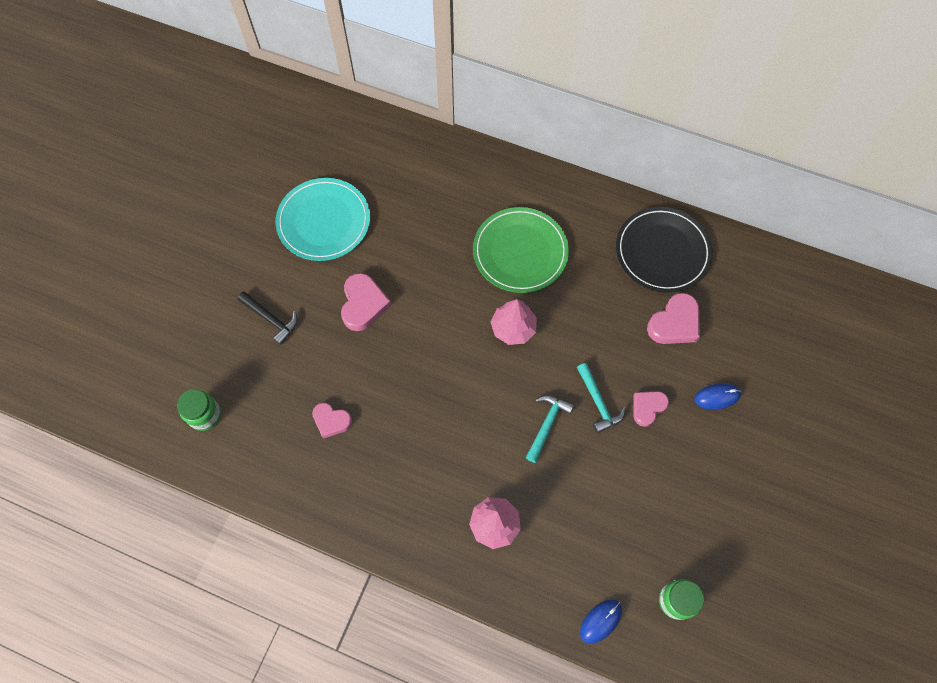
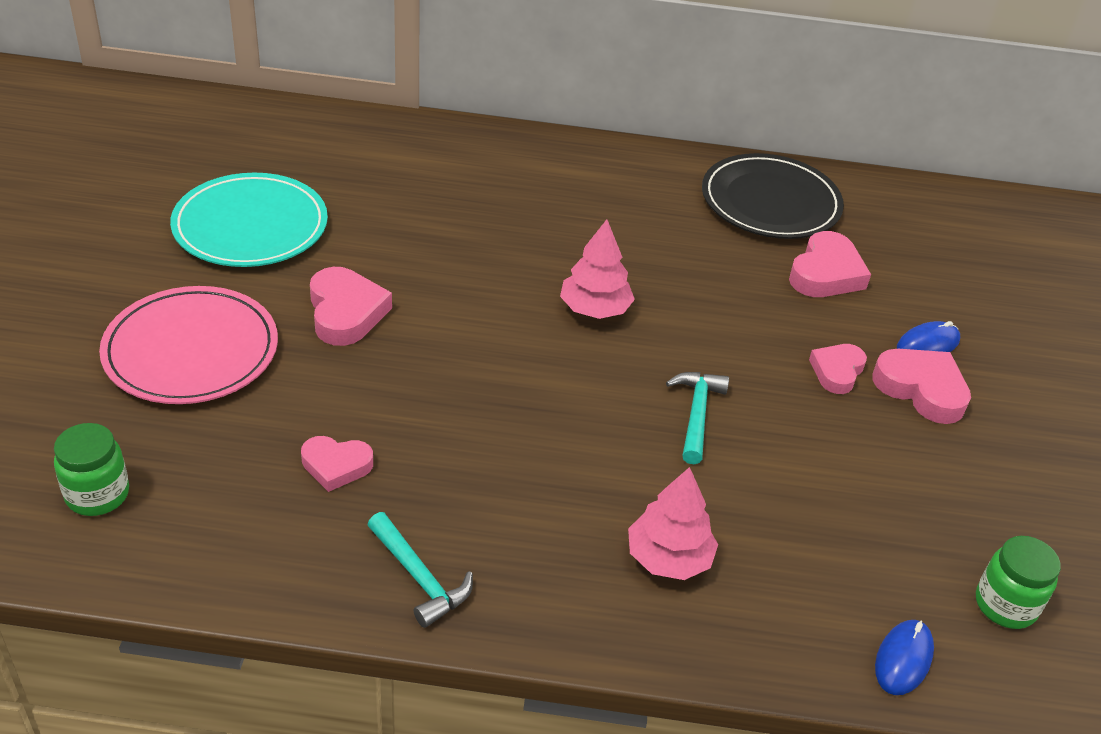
camera: 20 degrees left, 25 degrees down
black hammer [237,291,298,345] -> pink plate [99,286,278,404]
green plate [473,207,569,293] -> none
turquoise hammer [577,363,626,434] -> turquoise hammer moved to [367,512,473,628]
none -> pink heart [872,349,971,424]

